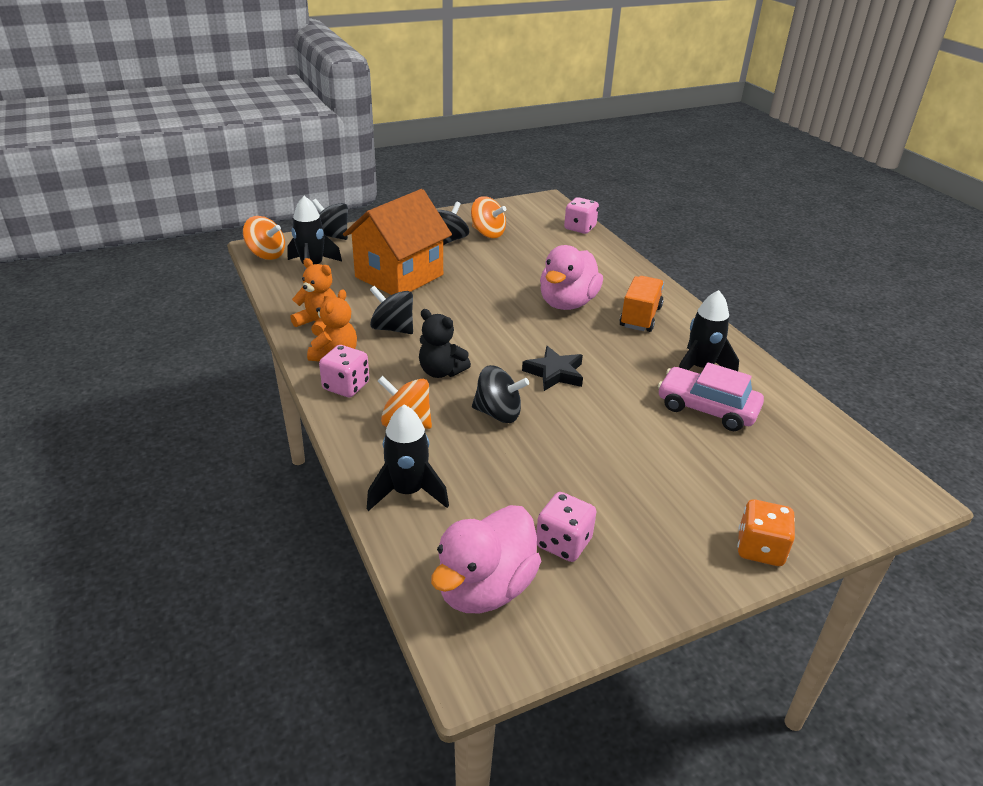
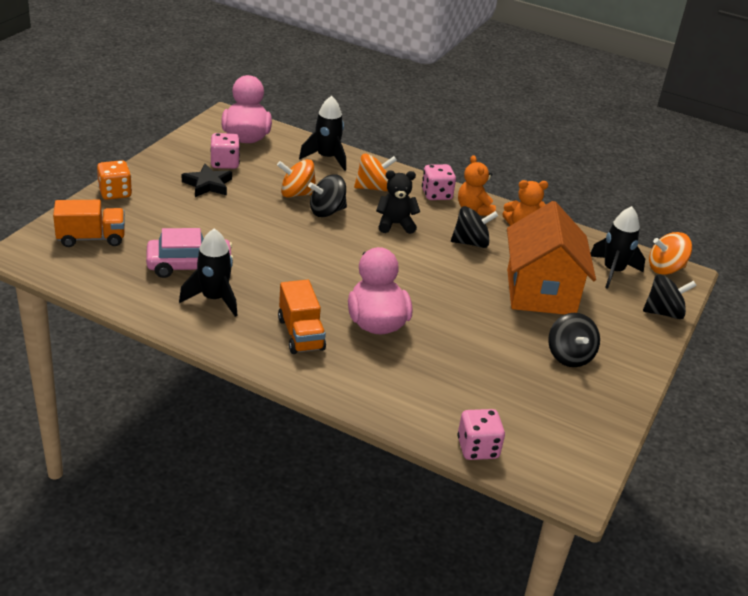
camera: 140 degrees right, 0 degrees up
orange spinning top [471,196,506,238] -> orange spinning top moved to [277,159,316,198]
black star [522,346,583,391] -> black star moved to [182,164,232,197]
none -> orange truck [53,200,125,247]

